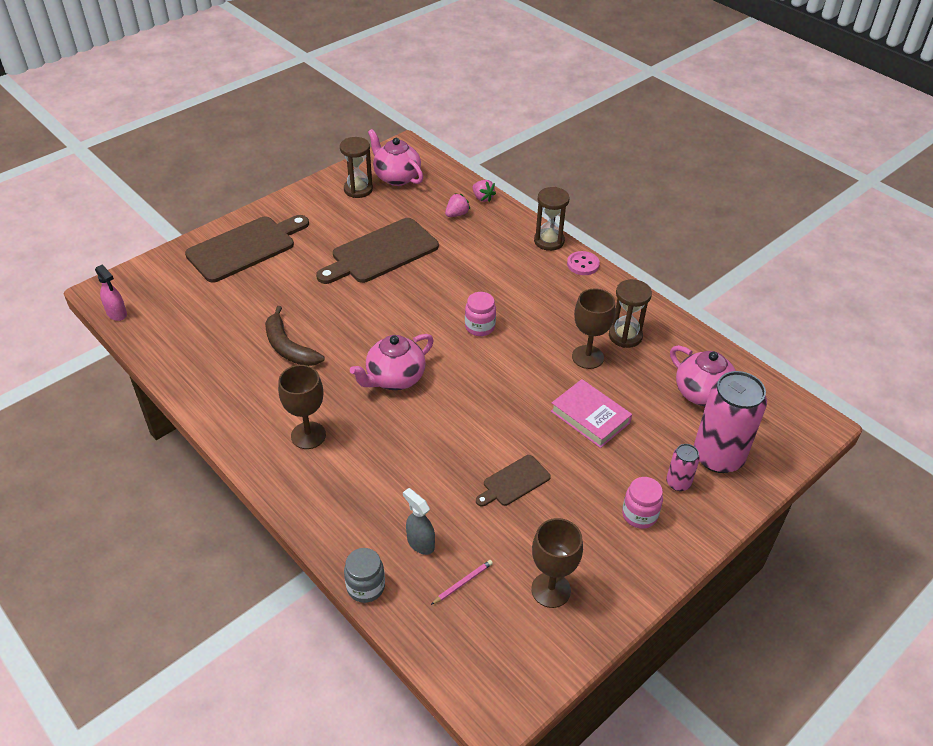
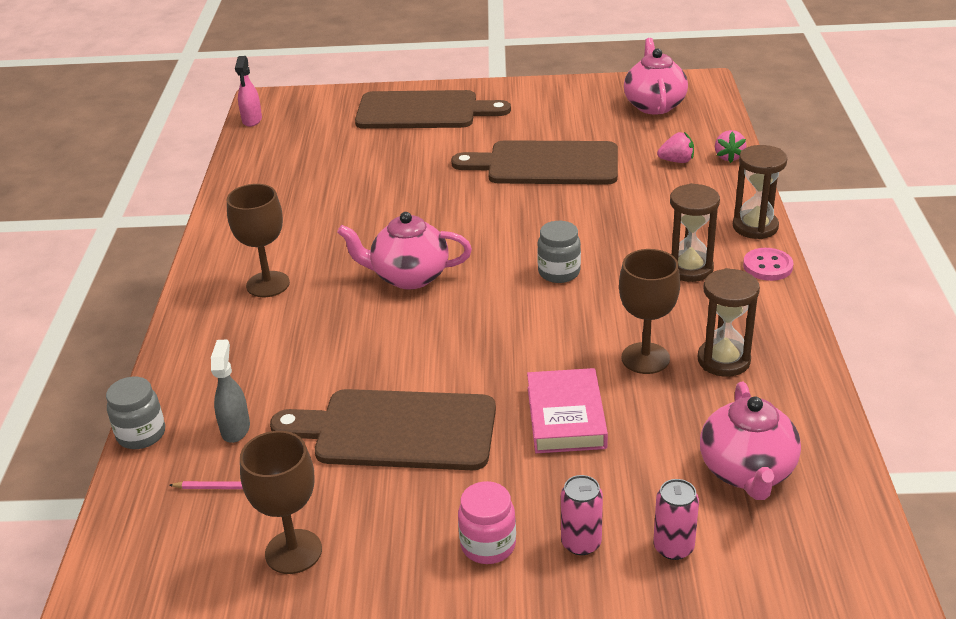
camera: 45 degrees right, 10 degrees down
brown banana [265,306,324,366] -> none
brown hourglass [340,137,373,198] -> brown hourglass moved to [670,183,720,282]
pink jar [465,292,496,336] -> grey jar [537,221,581,283]
brown cutting board [476,455,551,507] -> brown cutting board [270,389,496,470], size x1.97
pink can [694,371,767,473] -> pink can [653,479,699,560], size x0.47

